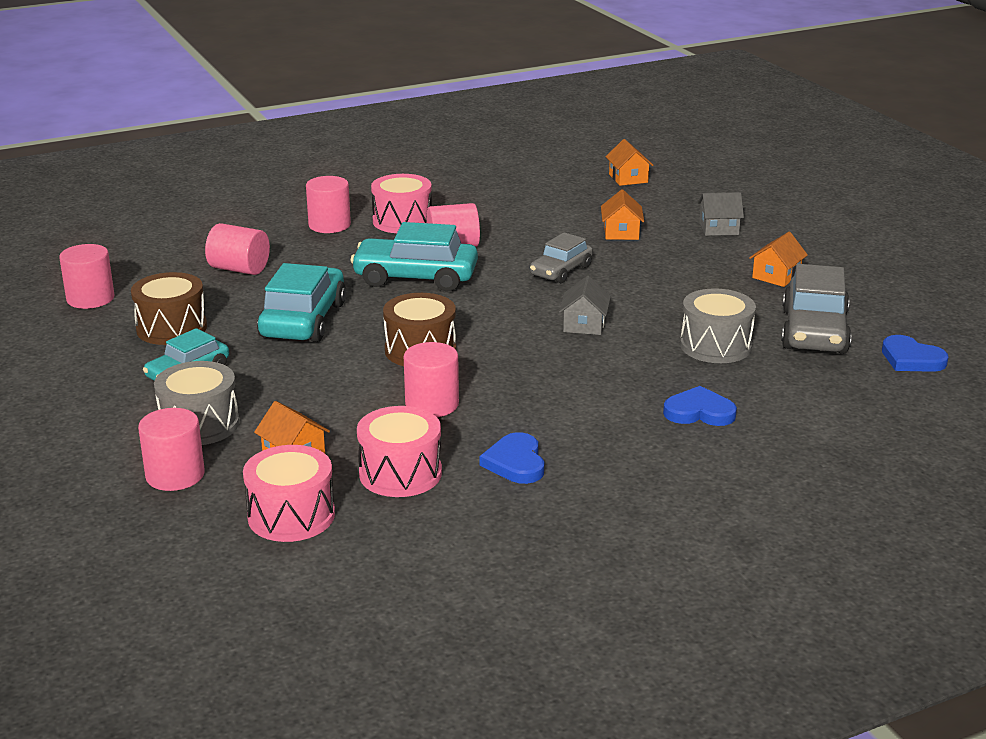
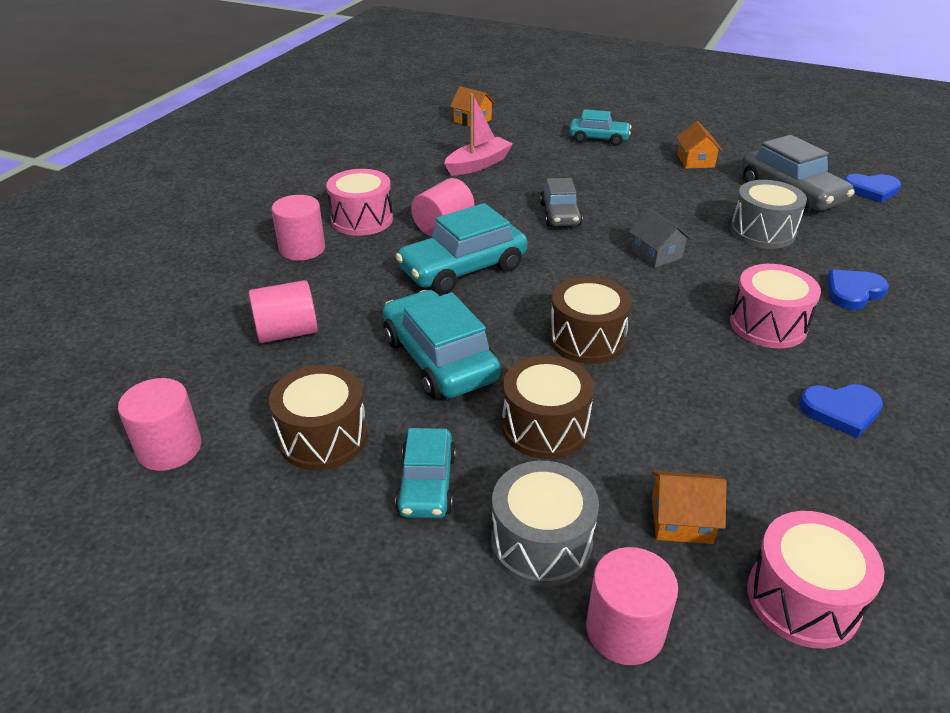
camera: 40 degrees left, 10 degrees up
pink drum [357,406,442,497] -> pink drum moved to [730,264,821,348]
pink cylinder [404,342,459,417] -> none
blue heart [480,432,544,484] -> blue heart turned 45 degrees counterclockwise [799,384,883,438]
orange house [601,189,644,240] -> none
grey house [698,192,744,236] -> turquoise car [569,109,632,146]
none -> pink boat [444,93,513,176]
none -> brown drum [502,356,594,459]

